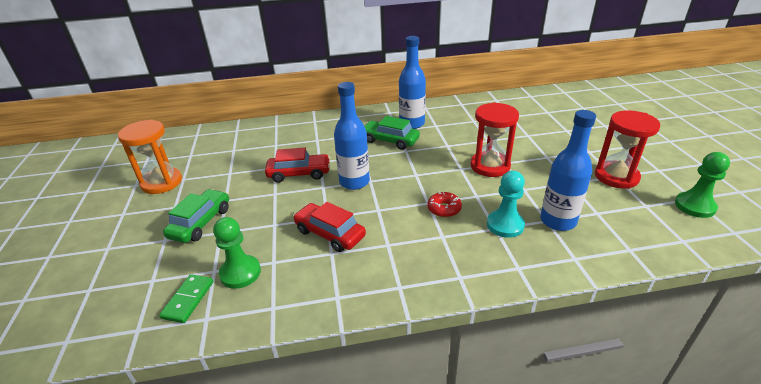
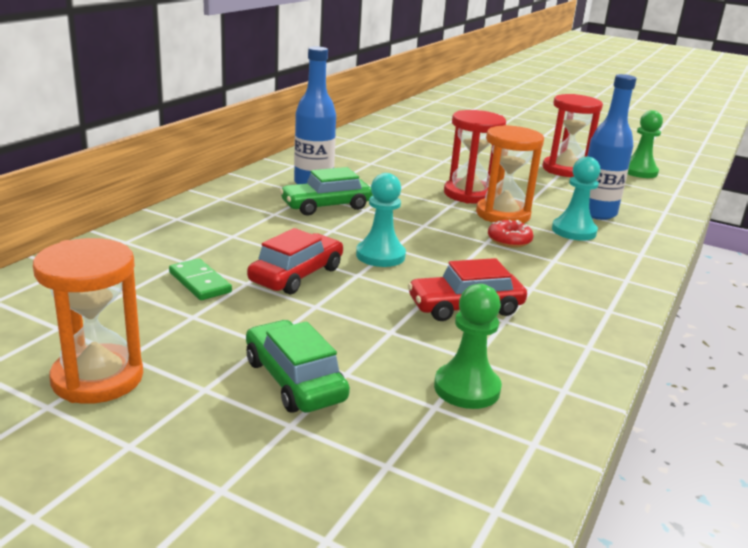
camera: 55 degrees left, 10 degrees down
green domino [159,274,213,323] -> green domino moved to [169,258,232,300]
blue bottle [334,82,370,190] -> turquoise pawn [356,173,406,267]
none -> orange hourglass [476,125,544,223]

